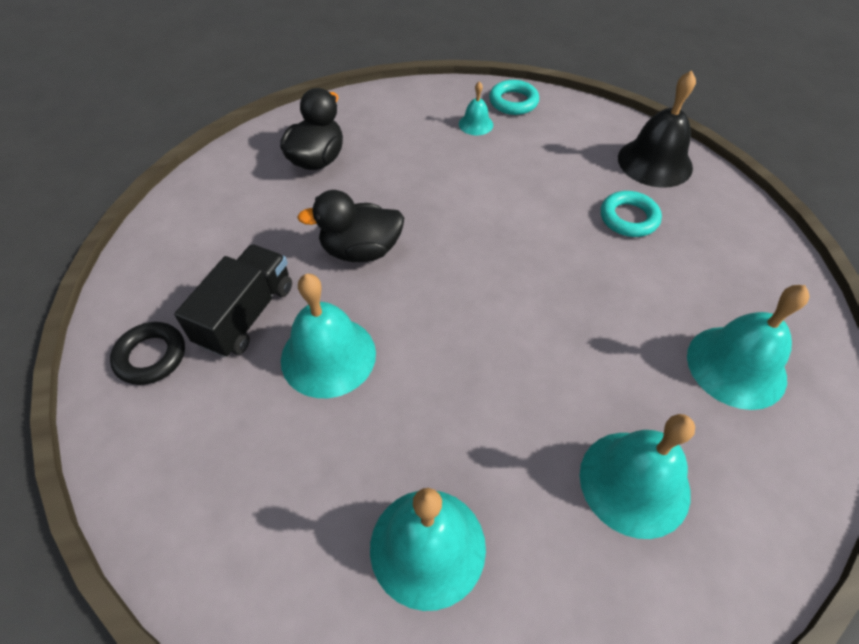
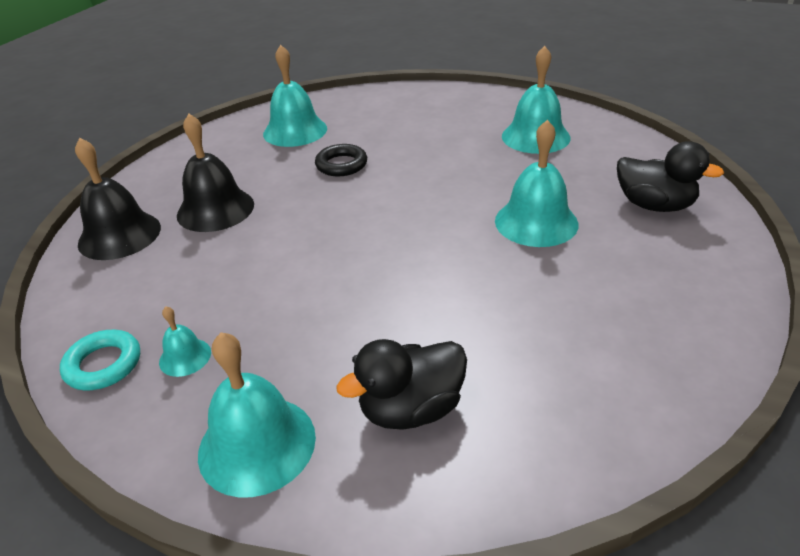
camera: 140 degrees left, 15 degrees down
black ring [110,322,185,385] -> black ring moved to [315,144,367,176]
black truck [174,244,292,358] -> none
black duck [297,190,404,262] -> black duck moved to [617,141,724,212]
turquoise bell [580,414,695,539] -> turquoise bell moved to [198,332,316,497]
turquoise ring [601,191,662,237] -> black bell [177,114,254,232]

